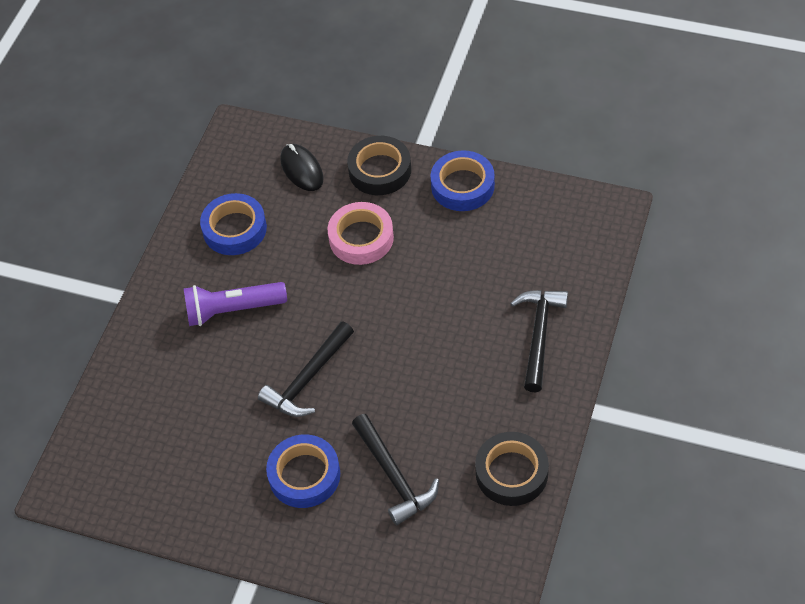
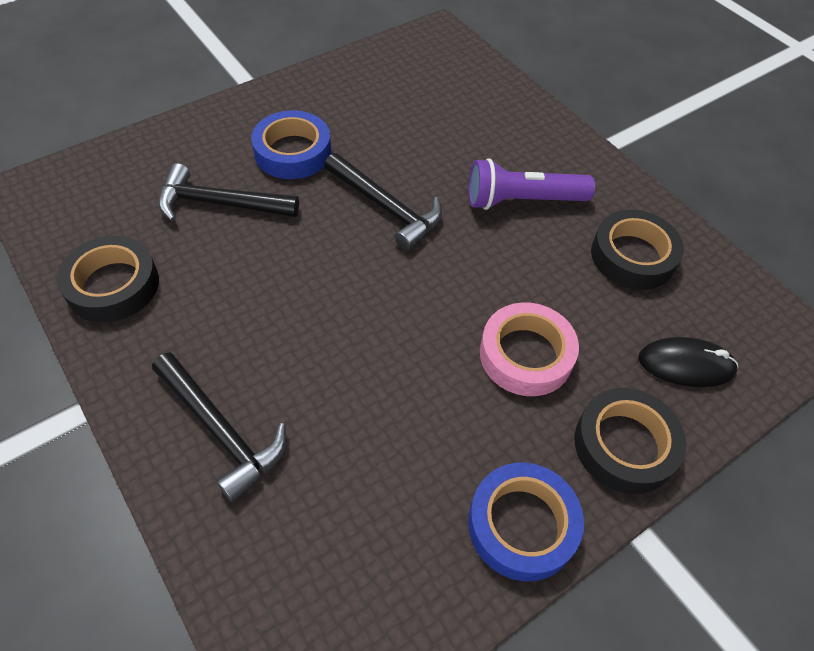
camera: 120 degrees right, 0 degrees up
purple flashlight [184,282,287,326] -> purple flashlight turned 120 degrees counterclockwise [469,158,595,210]
blue tape [200,193,267,255] -> black tape [591,210,684,290]
black hammer [258,321,354,417] -> black hammer turned 150 degrees clockwise [324,153,442,251]

